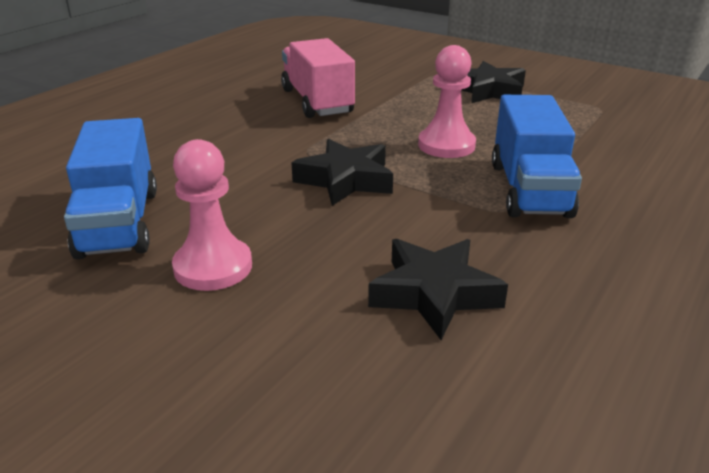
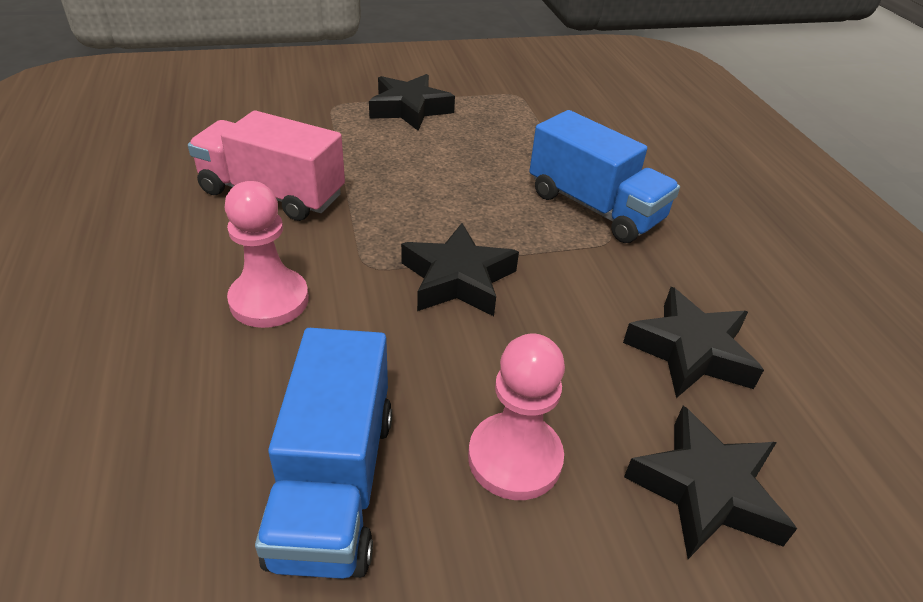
camera: 50 degrees left, 10 degrees up
blue truck [64,118,157,259] -> blue truck turned 60 degrees clockwise [255,328,392,579]
pink pawn [418,45,476,158] -> pink pawn moved to [225,181,309,328]
none -> black star [624,406,797,559]

